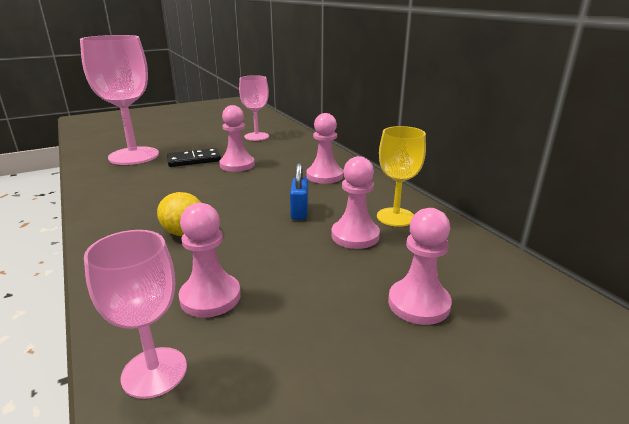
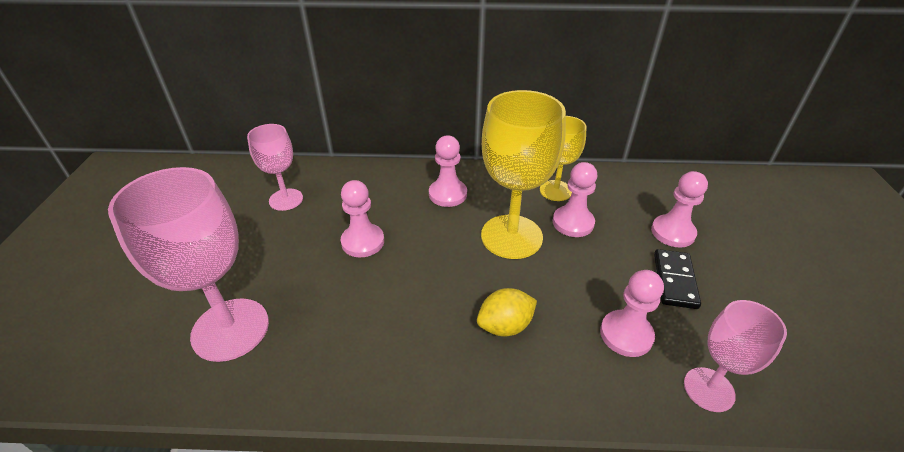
camera: 60 degrees left, 15 degrees up
black domino [167,148,221,167] -> black domino moved to [654,249,701,309]
blue padlock [290,163,308,220] -> yellow goblet [481,90,566,259]

